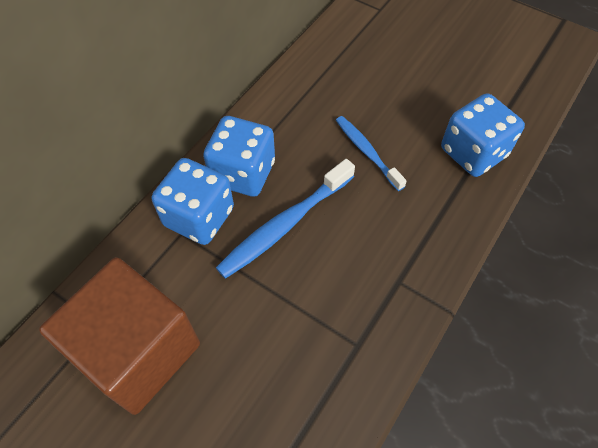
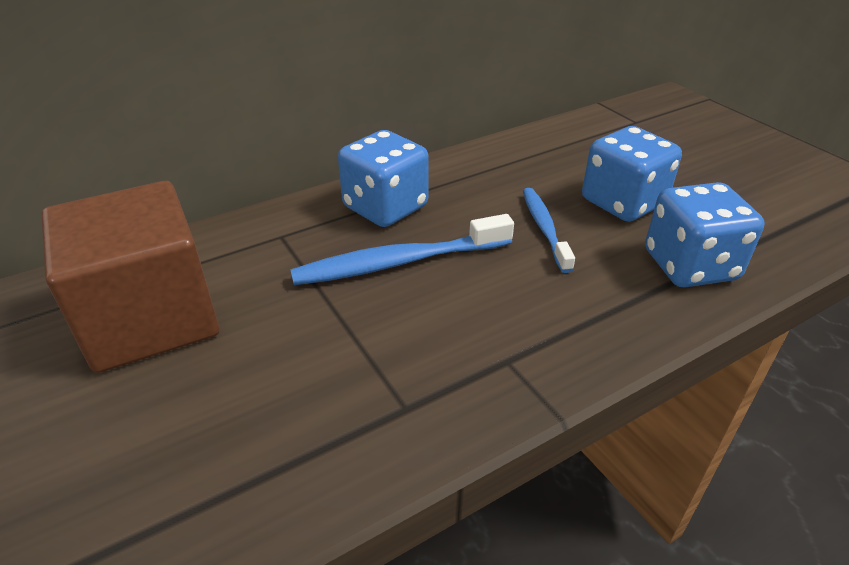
camera: 25 degrees right, 20 degrees down
blue dice [152,158,234,245] -> blue dice moved to [582,126,682,222]

